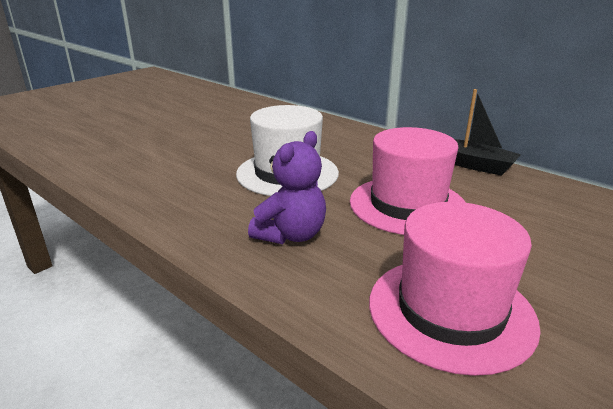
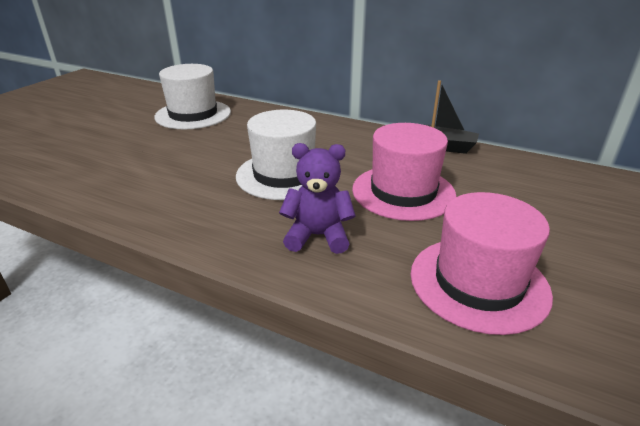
camera: 15 degrees left, 5 degrees up
purple teddy bear [248,131,326,244] -> purple teddy bear turned 105 degrees counterclockwise [279,143,356,254]
none -> white hat [154,64,231,129]

